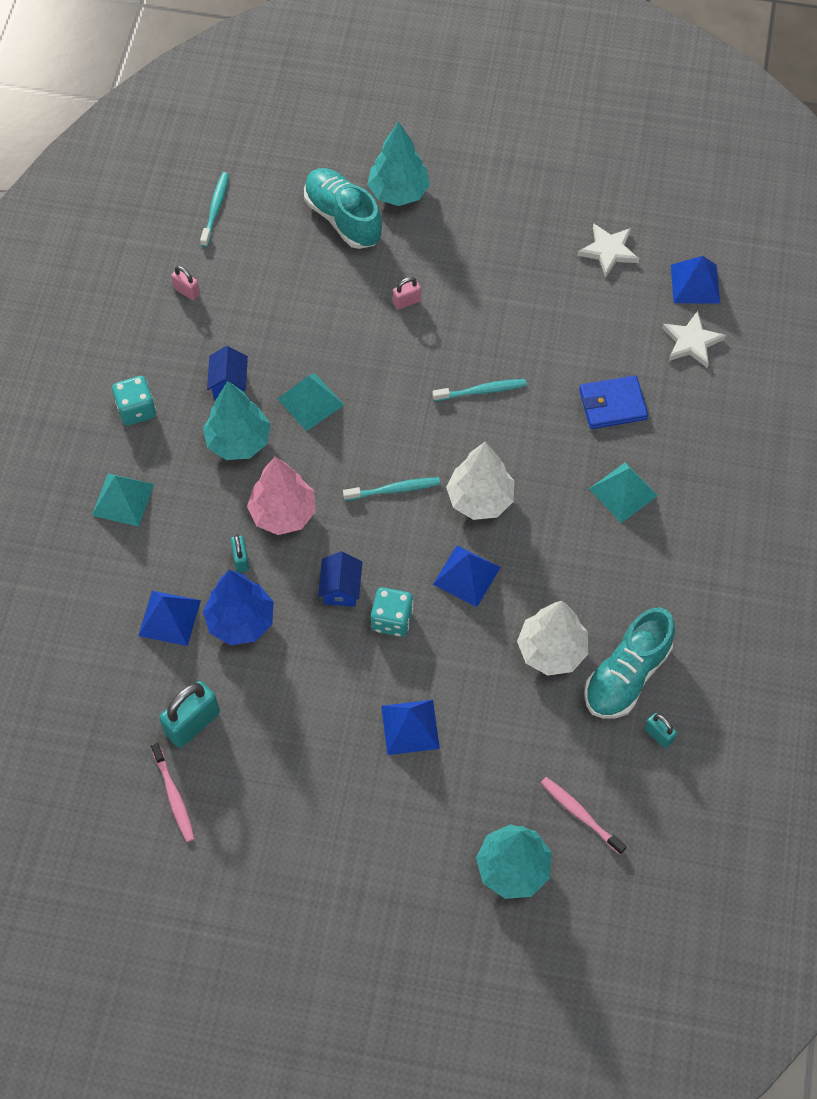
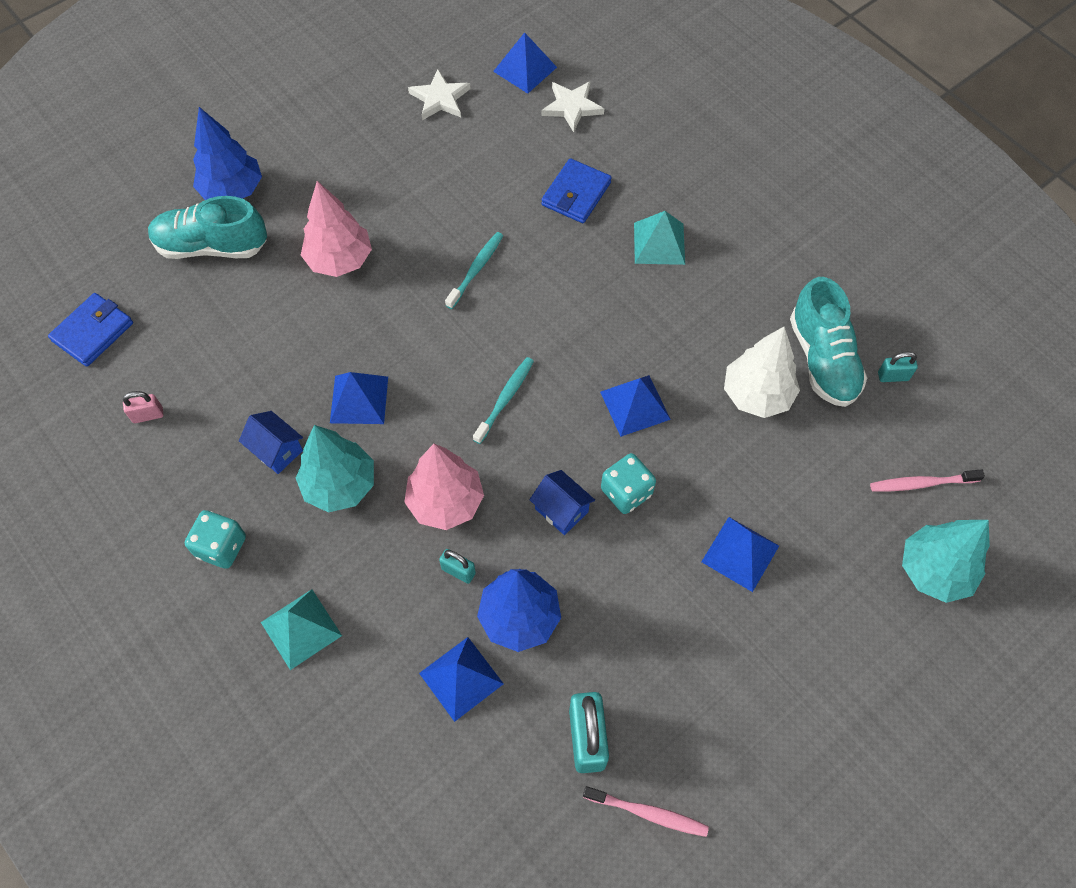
camera: 50 degrees left, 0 degrees up
turquoise toothbrush [200,172,229,247] -> blue wallet [48,293,133,367]
turquoise pyramid [278,373,344,431] -> blue pyramid [330,372,388,424]
turquoise tree [367,122,430,206] -> blue tree [193,107,262,200]
pink padlock [393,277,421,310] -> pink tree [301,181,372,277]
white tree [446,442,514,520] -> none

